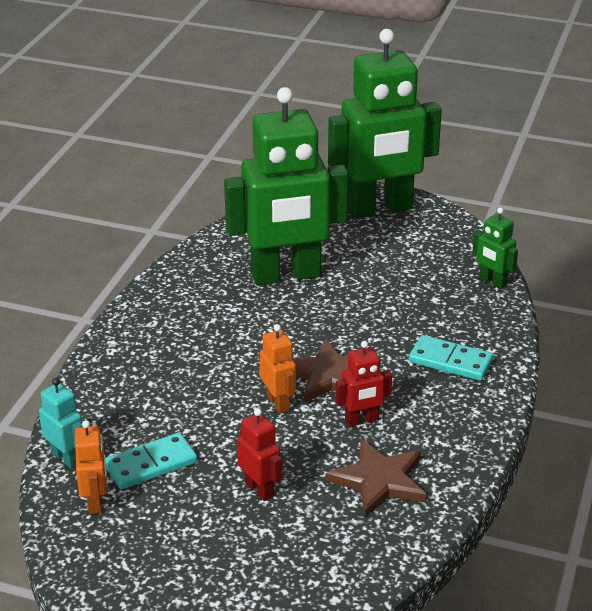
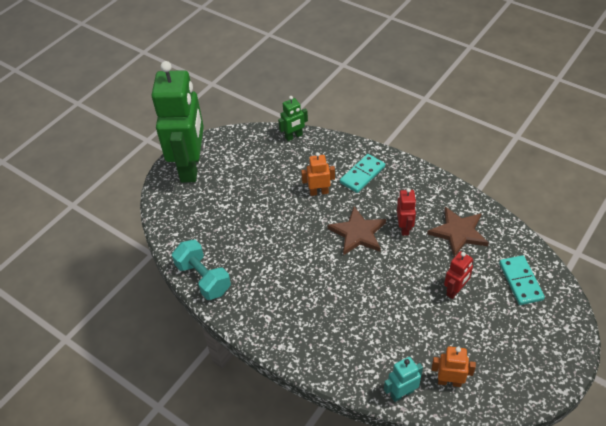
camera: 70 degrees left, 15 degrees up
turquoise domino [105,432,197,489] -> turquoise domino moved to [499,255,545,305]
green robot [224,87,348,285] -> none
red robot [237,408,282,501] -> red robot turned 150 degrees clockwise [444,251,473,299]
orange robot [260,324,296,414] -> orange robot moved to [301,152,335,196]
none -> turquoise dumbbell [172,240,231,300]

